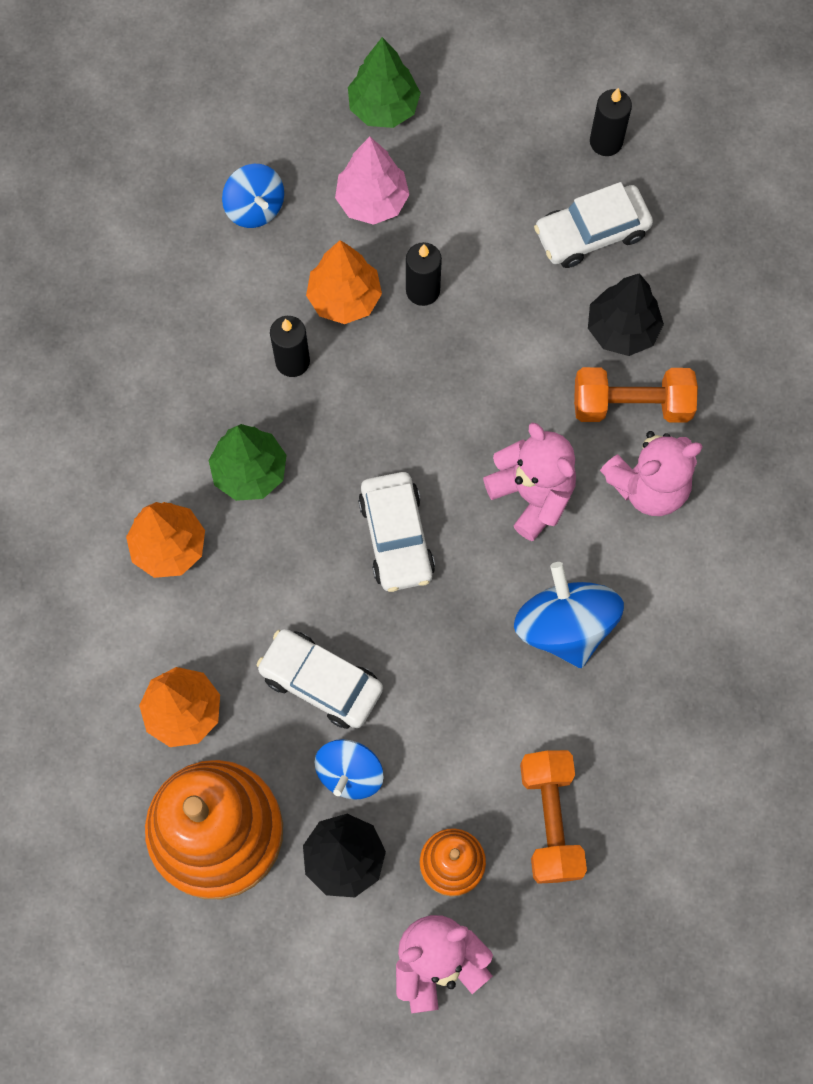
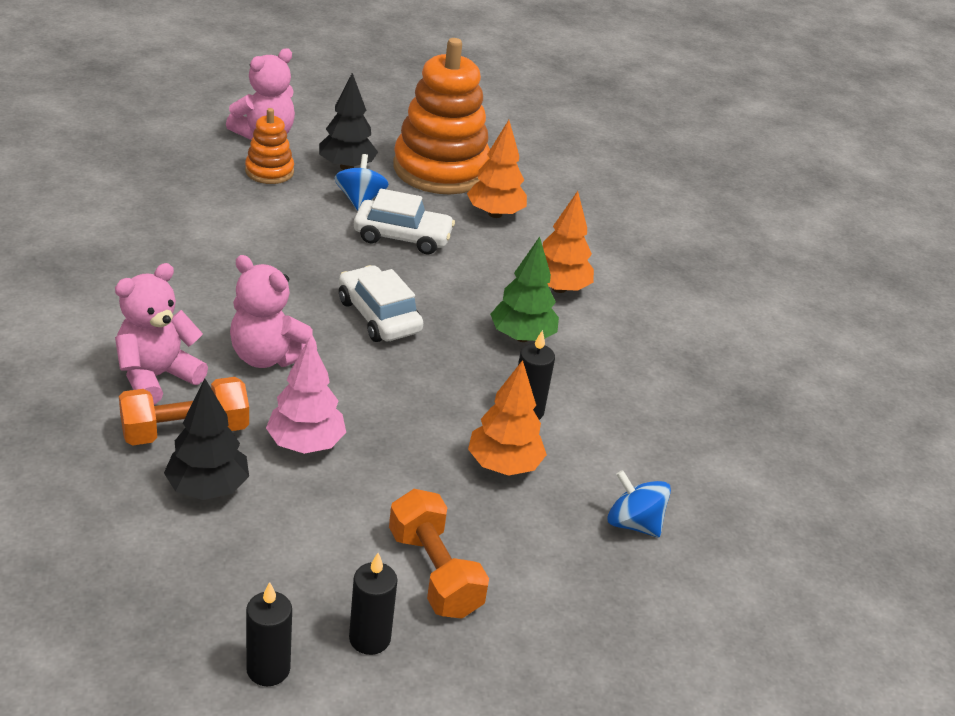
camera: 155 degrees right, 35 degrees down
pink tree [335,137,410,225] -> pink tree moved to [266,337,346,454]
green tree [348,37,421,128] -> none
black candle [406,242,442,306] -> black candle moved to [349,553,397,655]
blue spinning top [514,562,624,668] -> none
orange dumbbell [520,750,587,884] -> orange dumbbell moved to [389,489,489,619]
white car [534,182,653,268] -> none

